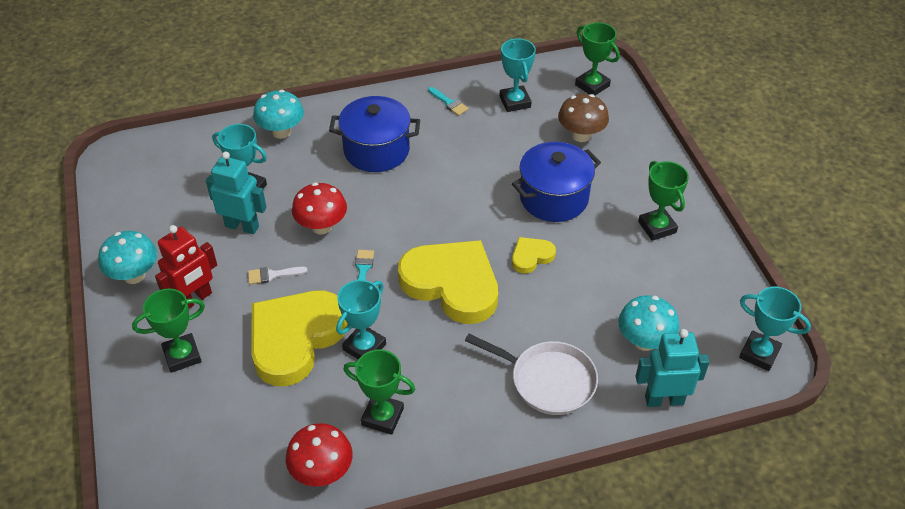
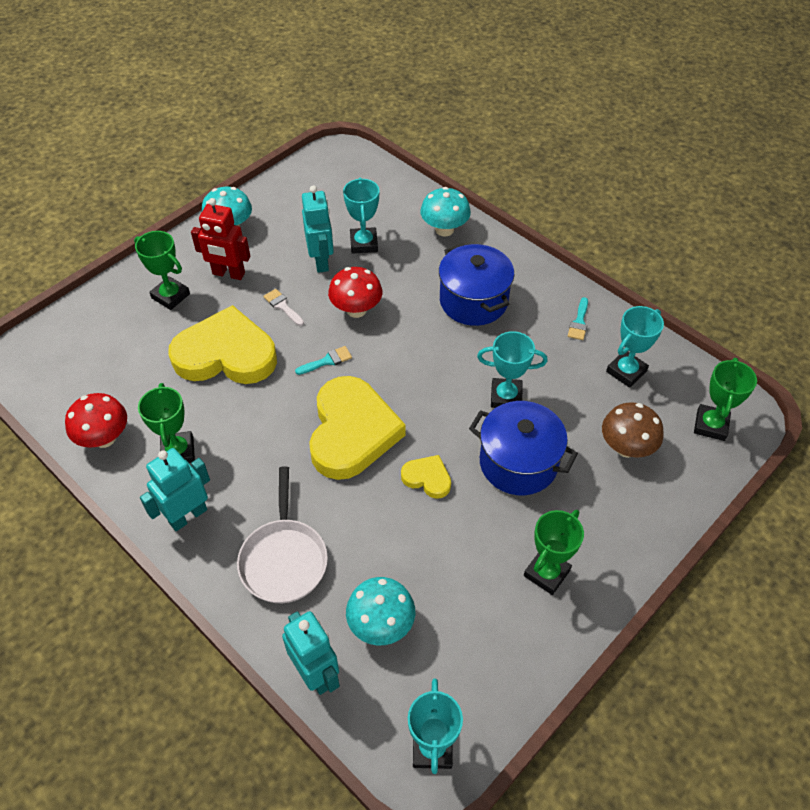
camera: 60 degrees right, 5 degrees up
turquoise trophy [336,280,386,359] -> turquoise trophy moved to [477,331,548,408]
none -> turquoise robot [140,448,210,531]

